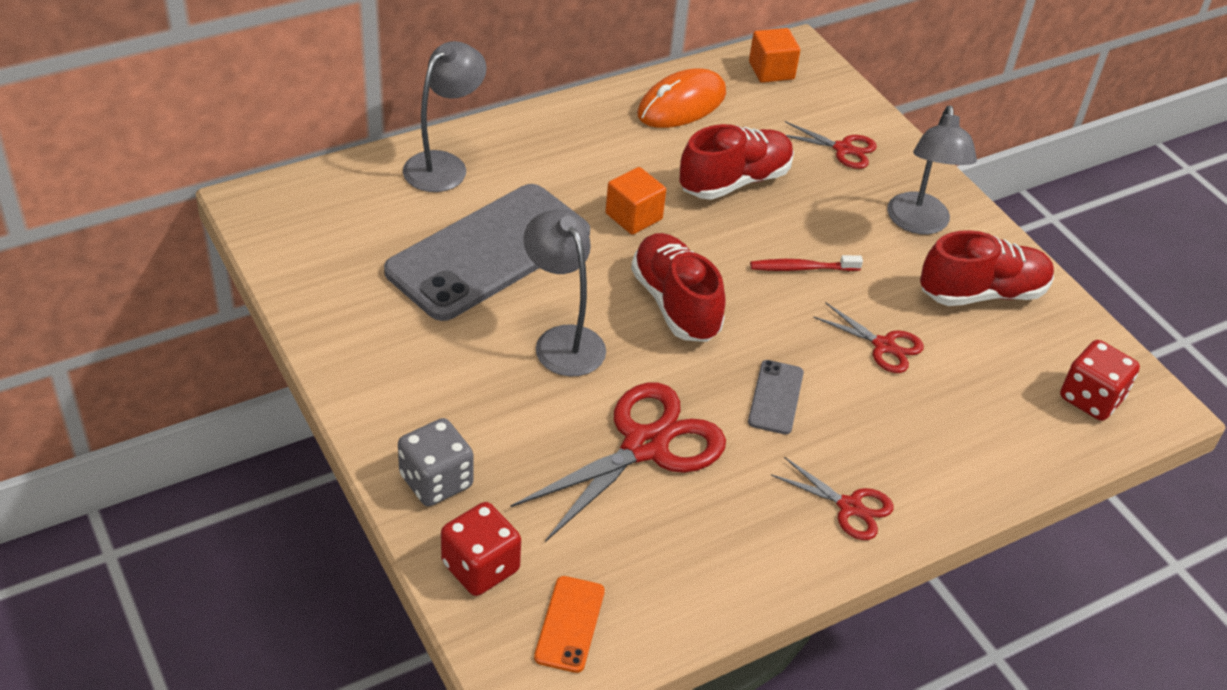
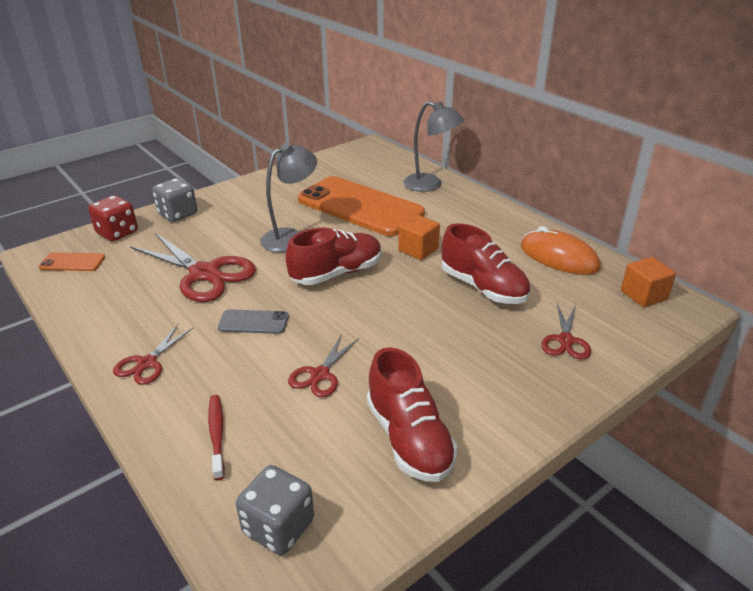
camera: 85 degrees right, 10 degrees down
grey phone [384,184,590,321] -> orange phone [298,176,425,236]
red toothbrush [750,255,863,271] -> red toothbrush moved to [208,395,225,481]
grey lamp [887,106,977,234] -> none
red dice [1060,340,1140,421] -> grey dice [236,465,314,555]

